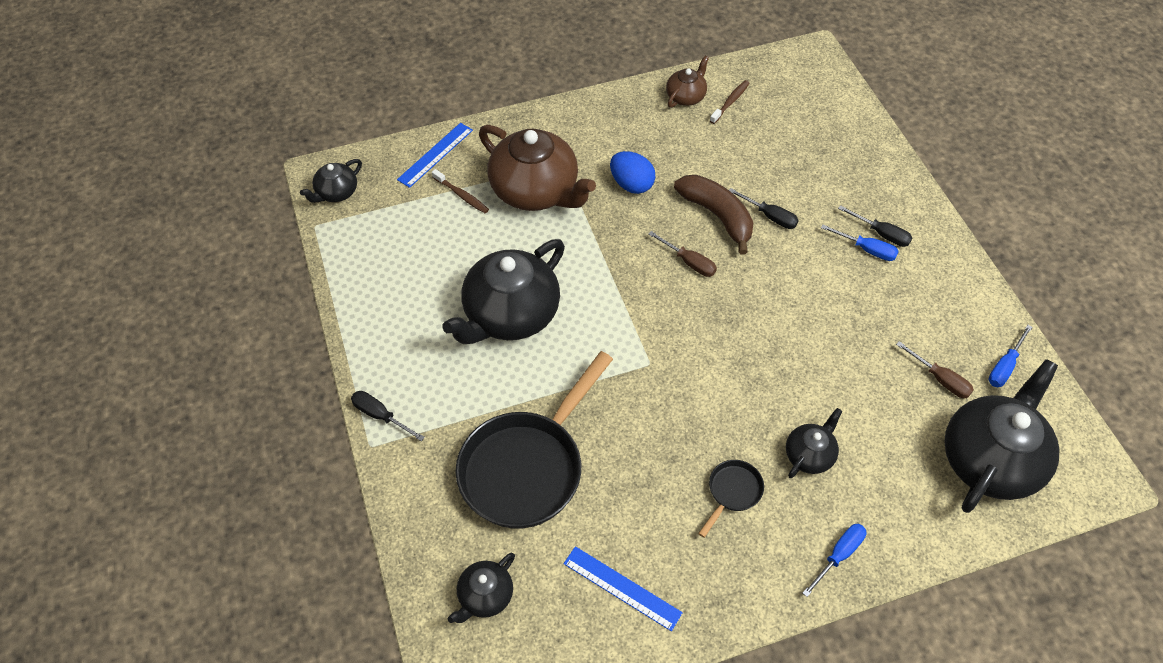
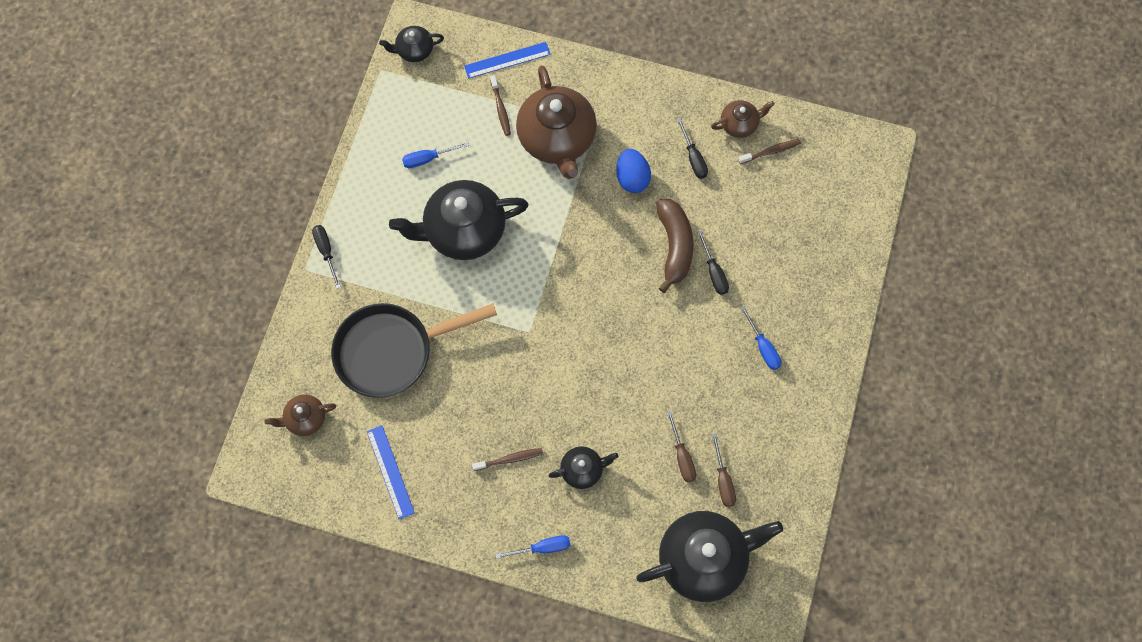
camera: 35 degrees right, 15 degrees up
black teapot [448,553,515,623] -> brown teapot [264,394,336,436]
brown screwdriver [648,231,717,277] -> brown screwdriver moved to [667,411,696,483]
black pan [698,460,764,538] -> brown toothbrush [472,448,543,471]
black screwdriver [838,205,912,247] -> black screwdriver moved to [677,118,708,179]
blue screwdriver [989,325,1032,387] -> blue screwdriver moved to [402,142,469,168]

